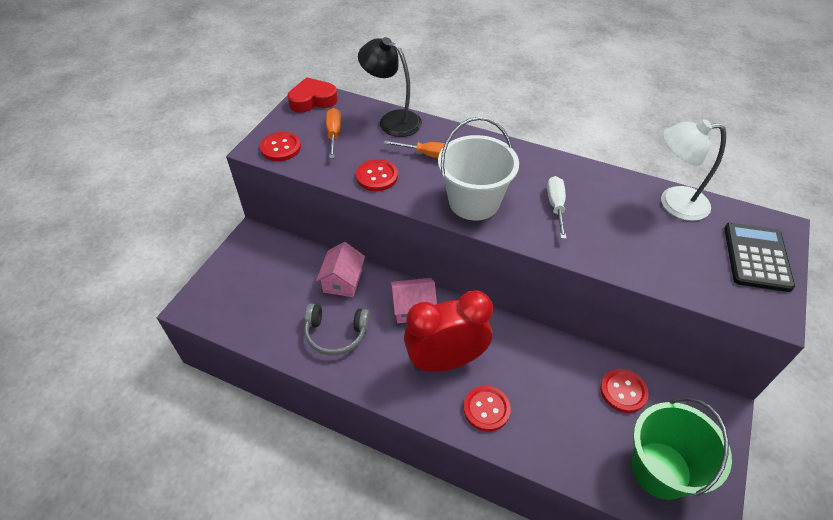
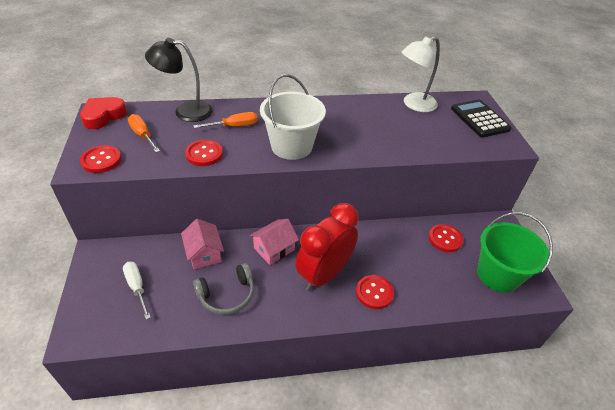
camera: 35 degrees left, 5 degrees down
white screwdriver [547,176,566,239] -> white screwdriver moved to [123,262,151,320]

